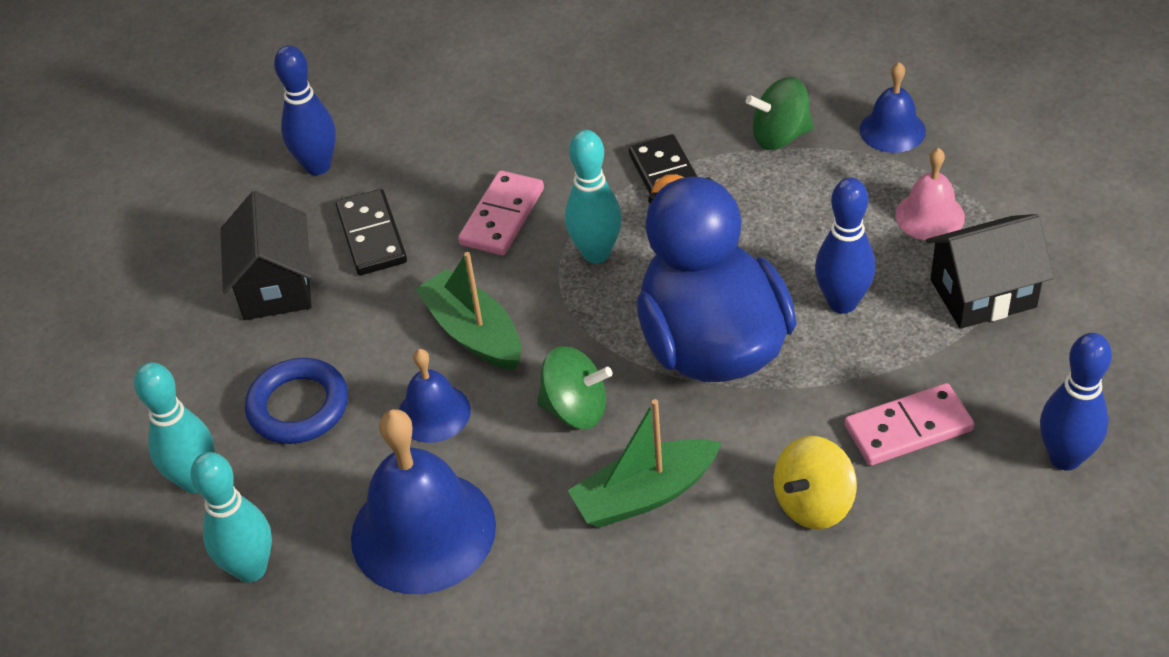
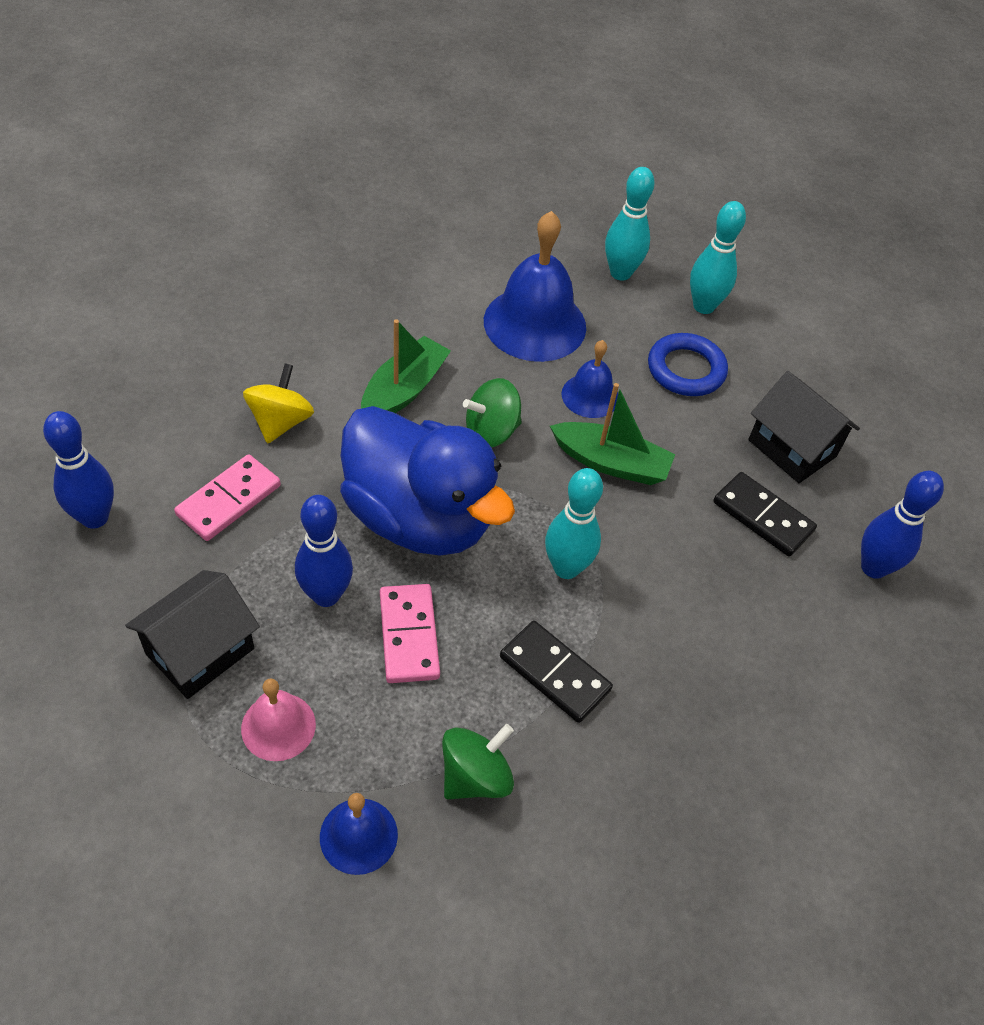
camera: 140 degrees right, 5 degrees up
pink domino [458,170,544,255] -> pink domino moved to [380,584,440,683]

